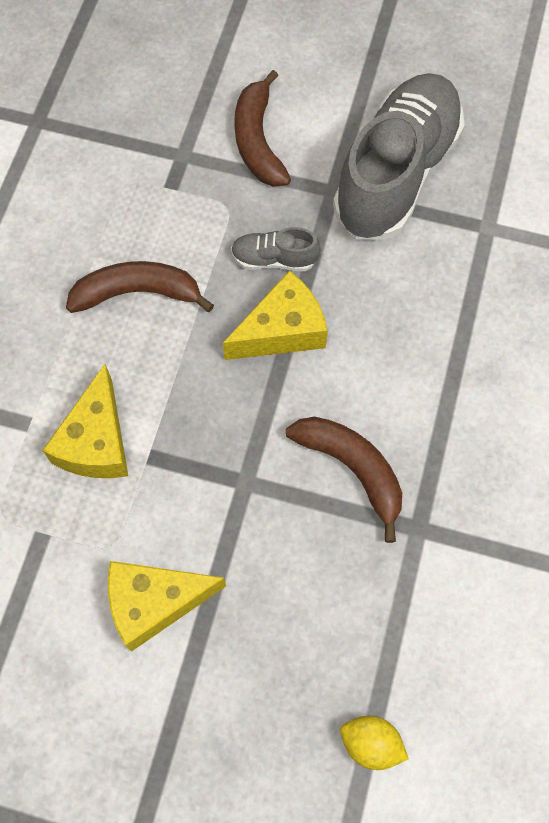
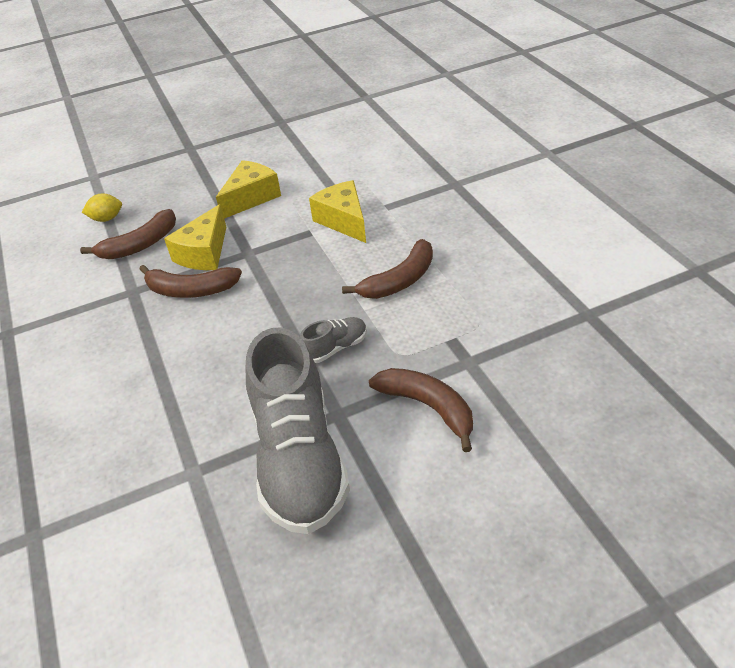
camera: 145 degrees right, 25 degrees down
yellow cheese [223,270,328,360] -> yellow cheese moved to [164,204,226,270]
none -> brown banana [80,209,176,259]

